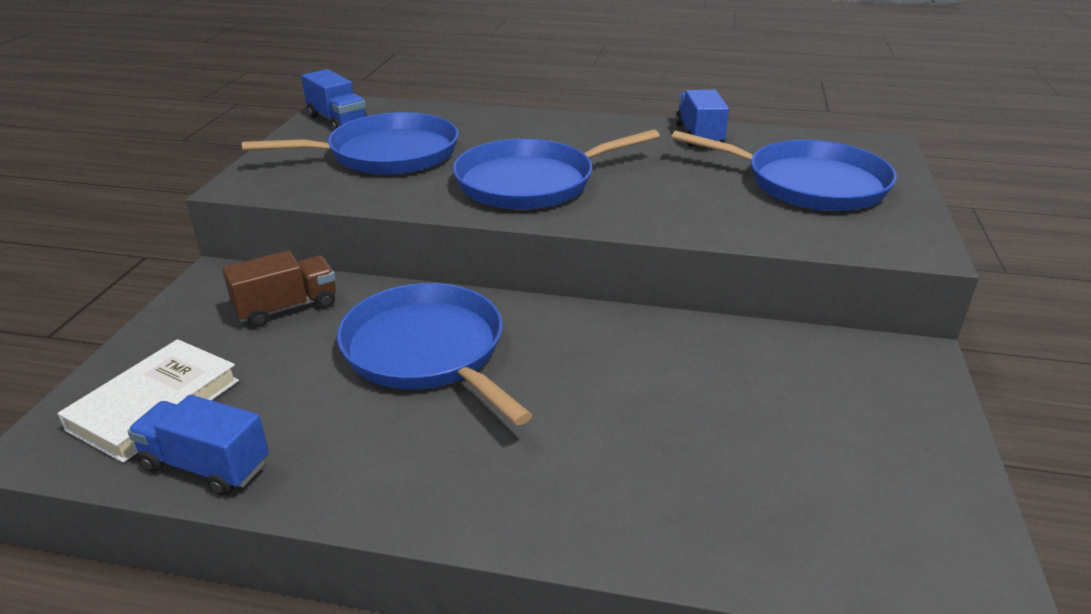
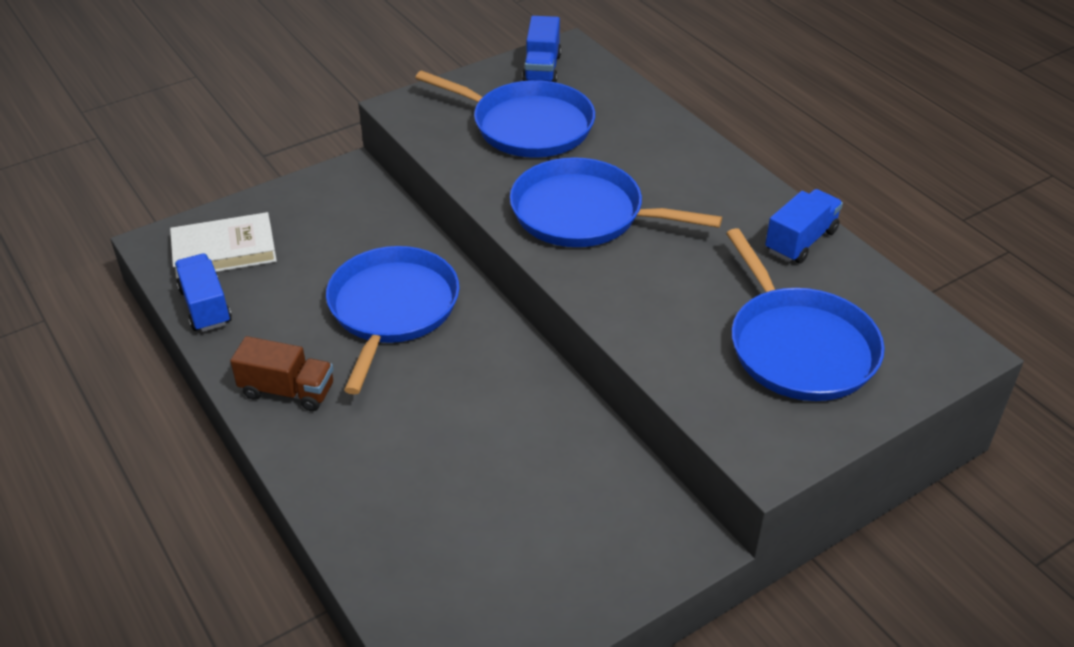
camera: 45 degrees right, 10 degrees up
brown truck [222,251,336,327] -> brown truck moved to [230,336,333,411]

